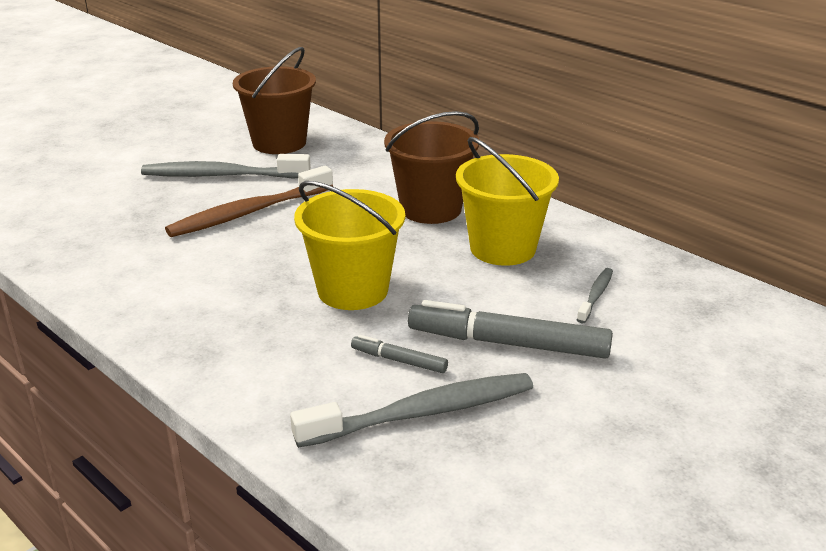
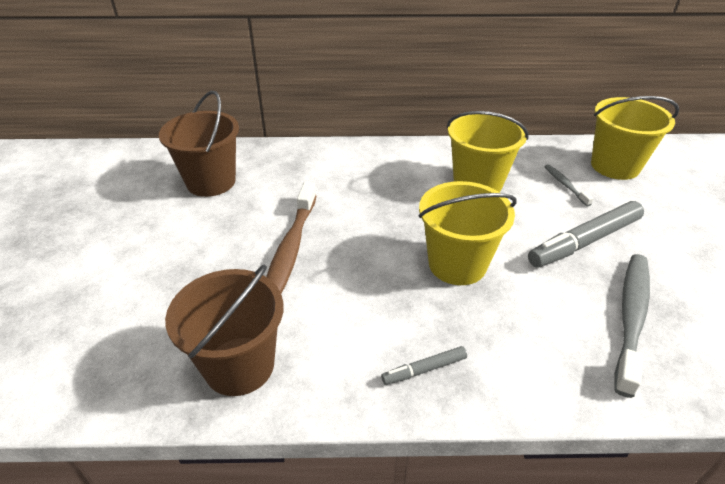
camera: 45 degrees left, 10 degrees up
grey toothbrush [141,154,311,178] -> none
grey marker [351,335,448,373] -> grey marker moved to [381,346,467,385]
brown bucket [384,111,479,224] -> brown bucket moved to [165,264,284,396]
none -> yellow bucket [591,96,679,180]

